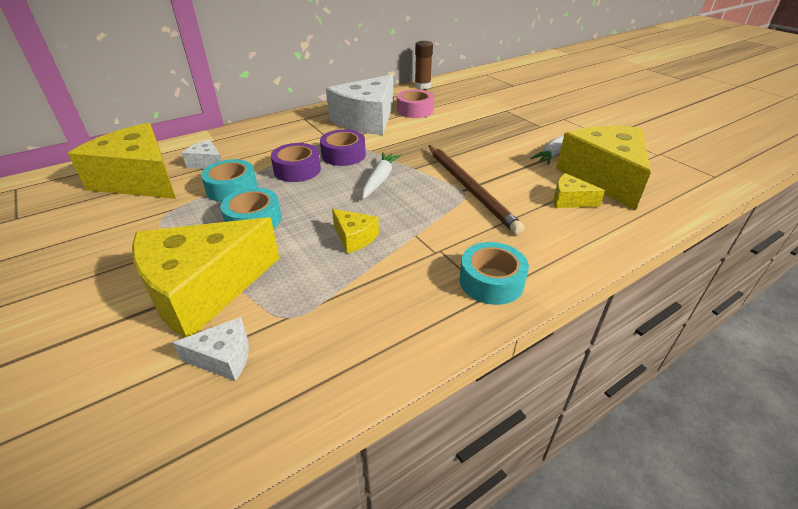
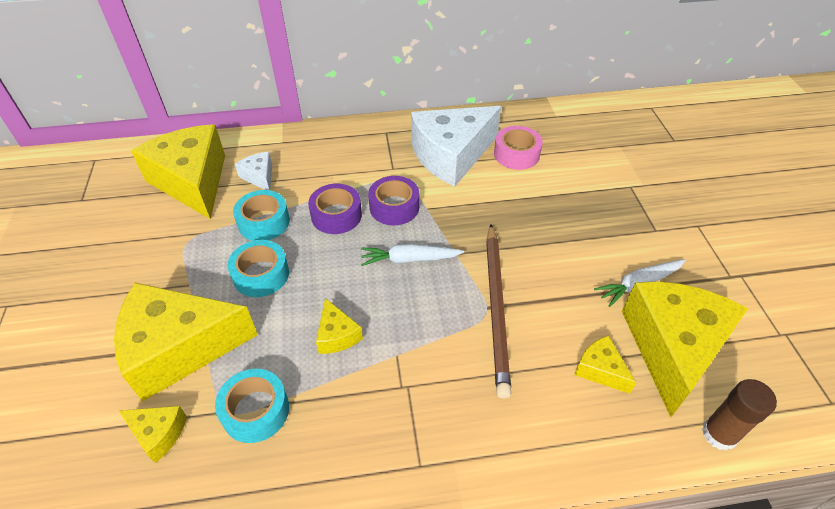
camera: 25 degrees right, 10 degrees up
white cheese [172,317,249,381] -> yellow cheese [119,406,187,463]
white carrot [362,152,401,199] -> white carrot turned 135 degrees counterclockwise [361,244,464,266]
brown glue stick [415,41,433,89] -> brown glue stick moved to [702,379,777,451]
turquoise tape [459,242,529,305] -> turquoise tape moved to [215,369,289,443]

